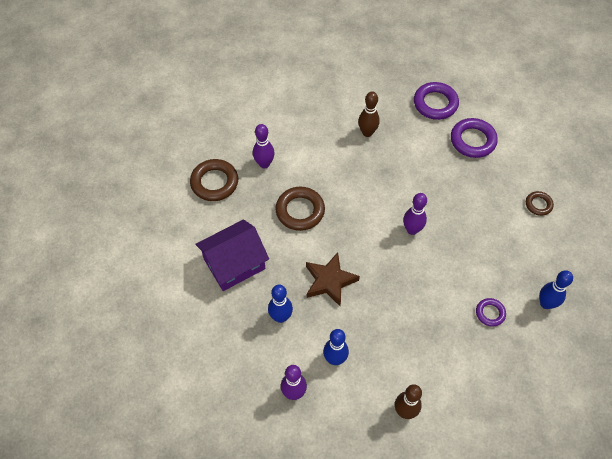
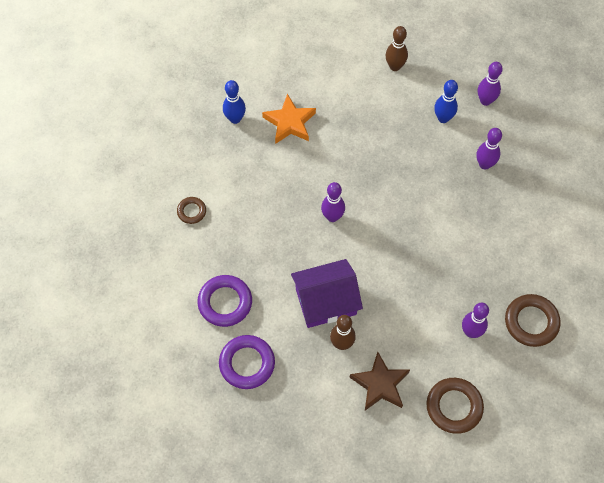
camera: 165 degrees left, 5 degrees up
purple house [195,220,269,291] -> purple house moved to [291,259,363,328]
blue bowling pin [268,285,293,323] -> purple bowling pin [477,128,502,170]
brown ring [275,187,325,231] -> brown ring moved to [426,378,484,434]
brown star [306,252,360,306] -> brown star moved to [350,352,410,410]
purple ring [476,298,506,327] -> orange star [262,94,316,144]

